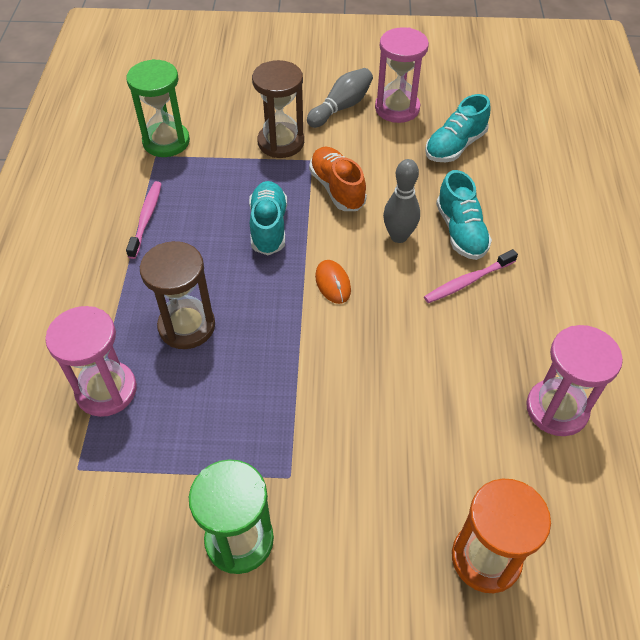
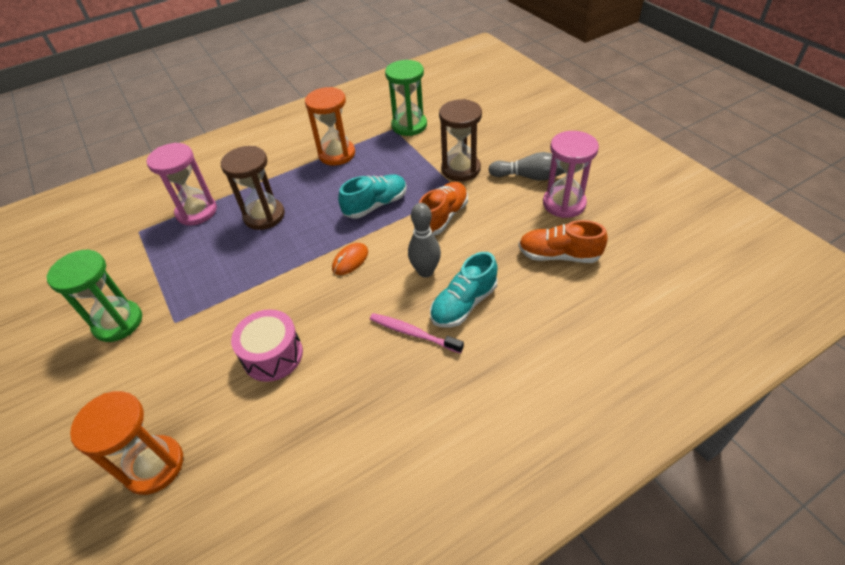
camera: 60 degrees right, 5 degrees down
pink toothbrush [126,181,162,259] -> orange hourglass [305,87,355,166]
turquoise shoe [425,94,491,162] -> orange shoe [519,220,608,263]
pink hourglass [526,325,623,436] -> none
none -> pink drum [231,309,303,382]

